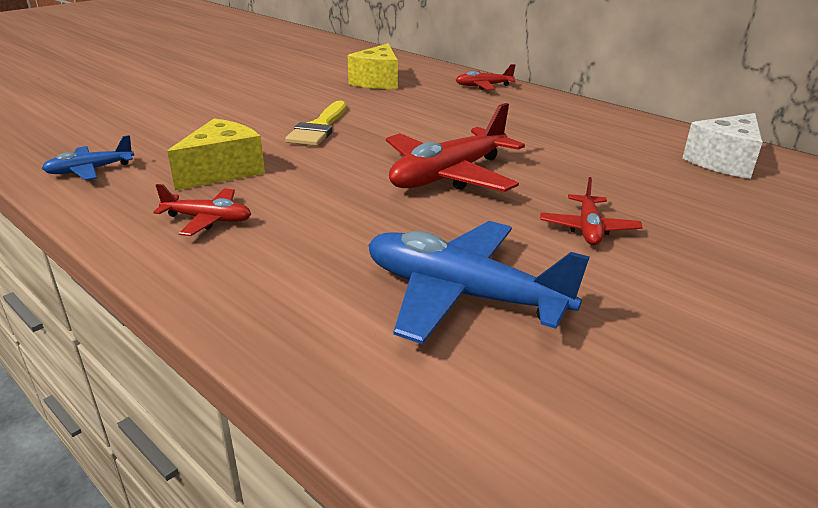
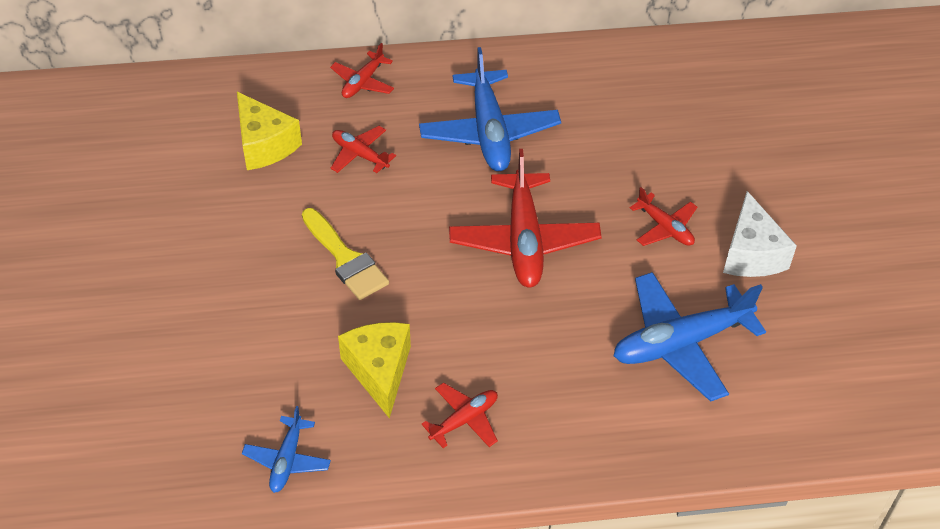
camera: 50 degrees left, 20 degrees up
white cheese [682,113,763,179] -> white cheese moved to [723,191,797,277]
none -> red plane [331,126,396,173]
none -> blue plane [419,47,561,171]

